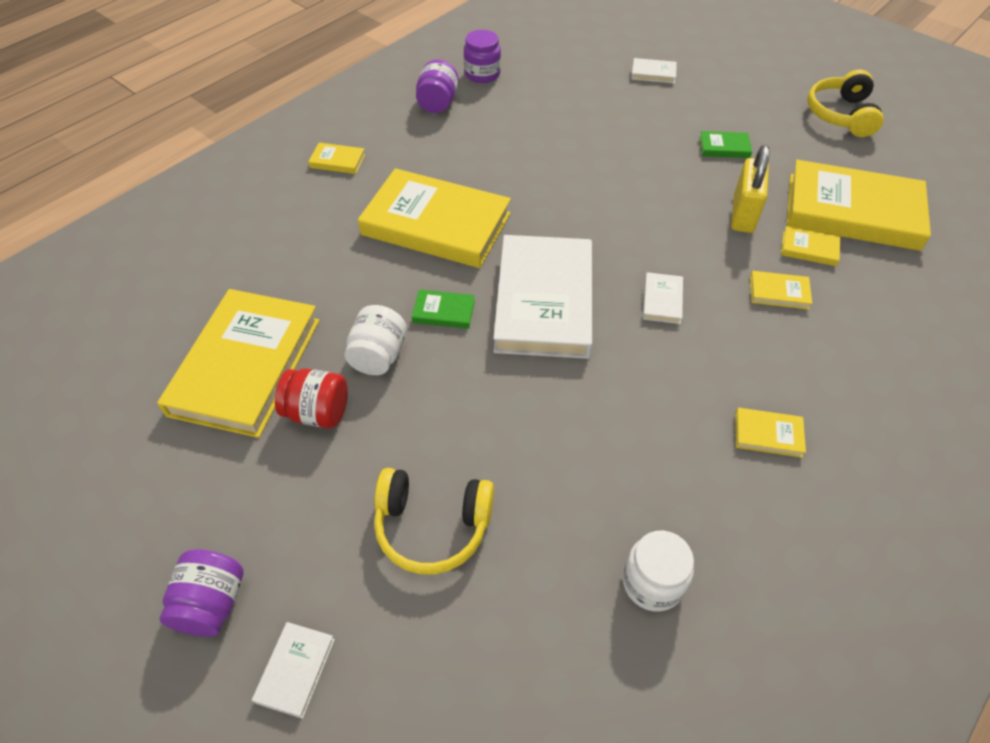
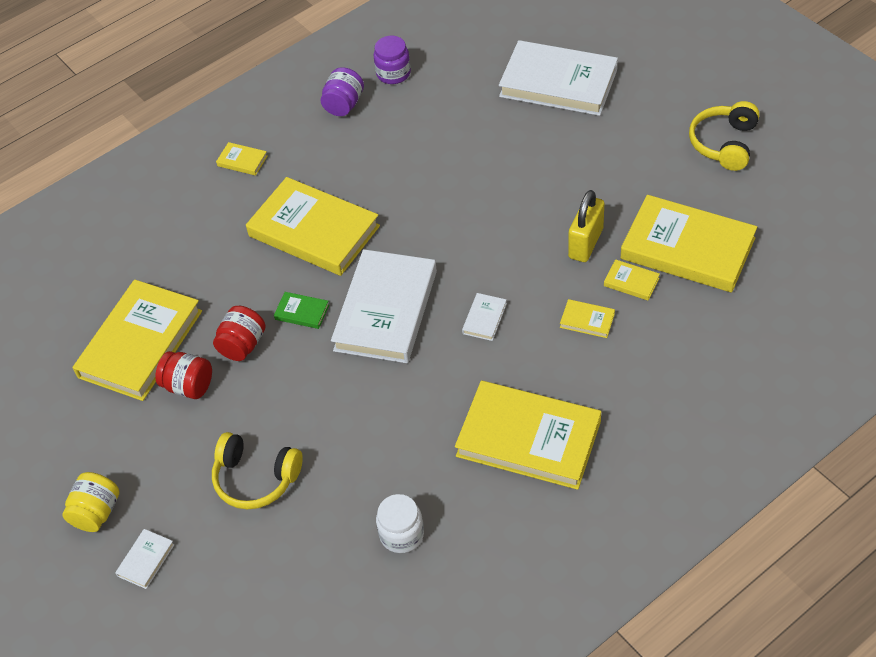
camera: 15 degrees right, 0 degrees up
purple jar [160,549,244,637] -> yellow jar [62,472,120,532]
white jar [344,305,407,375] -> red jar [213,306,266,361]
white book [631,58,677,84] -> white book [499,40,618,116], size x2.47
green book [699,131,752,158] -> none
yellow book [735,408,806,458] -> yellow book [455,381,601,490], size x2.47

